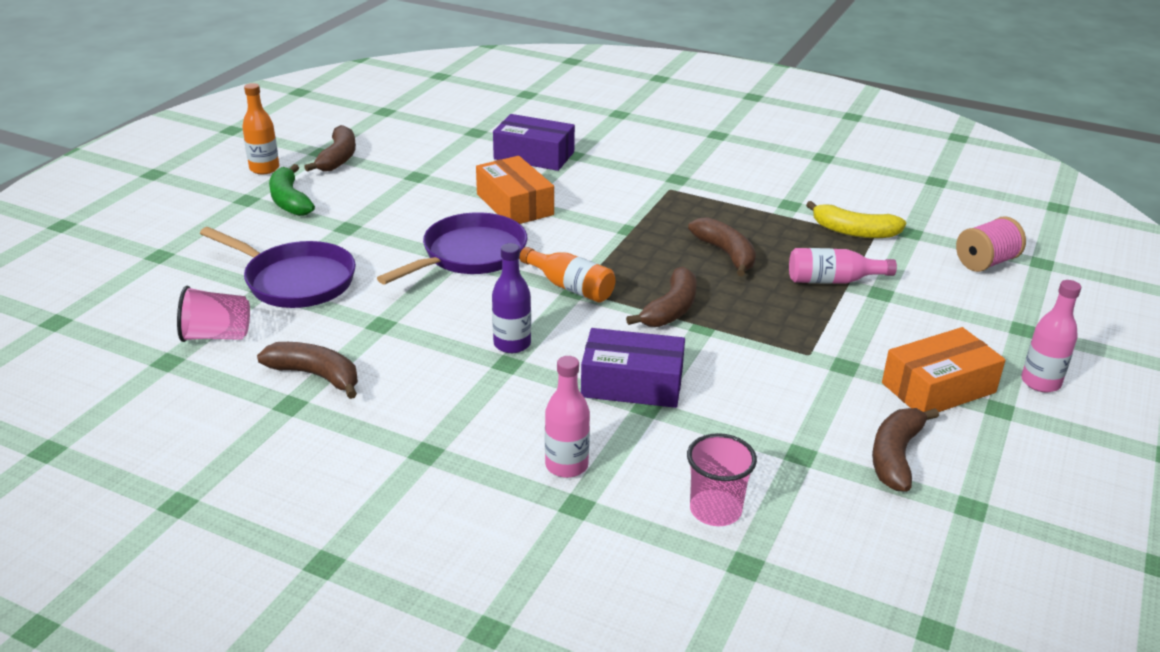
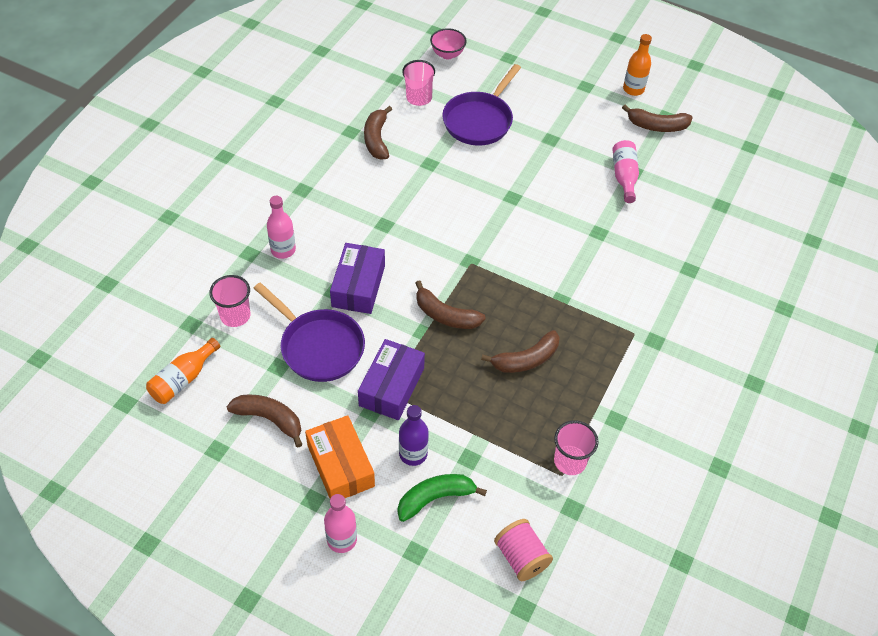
camera: 90 degrees right, 20 degrees up
brown banana [257,342,358,399] -> brown banana turned 150 degrees clockwise [364,106,392,160]
green banana [269,164,315,216] -> green banana moved to [397,474,487,522]
purple pan [377,212,527,284] -> purple pan moved to [254,283,365,382]
orange box [476,156,554,224] -> none
purple bottle [492,243,531,353] -> purple bottle moved to [399,405,429,466]
purple box [493,114,575,171] -> purple box moved to [358,339,425,420]
orange bottle [519,247,615,303] -> orange bottle moved to [146,338,220,404]
pink bottle [789,248,897,284] -> pink bottle moved to [613,140,639,203]
yellow banana [806,201,906,238] -> pink cup [554,421,598,475]
none -> pink bowl [430,28,467,59]

